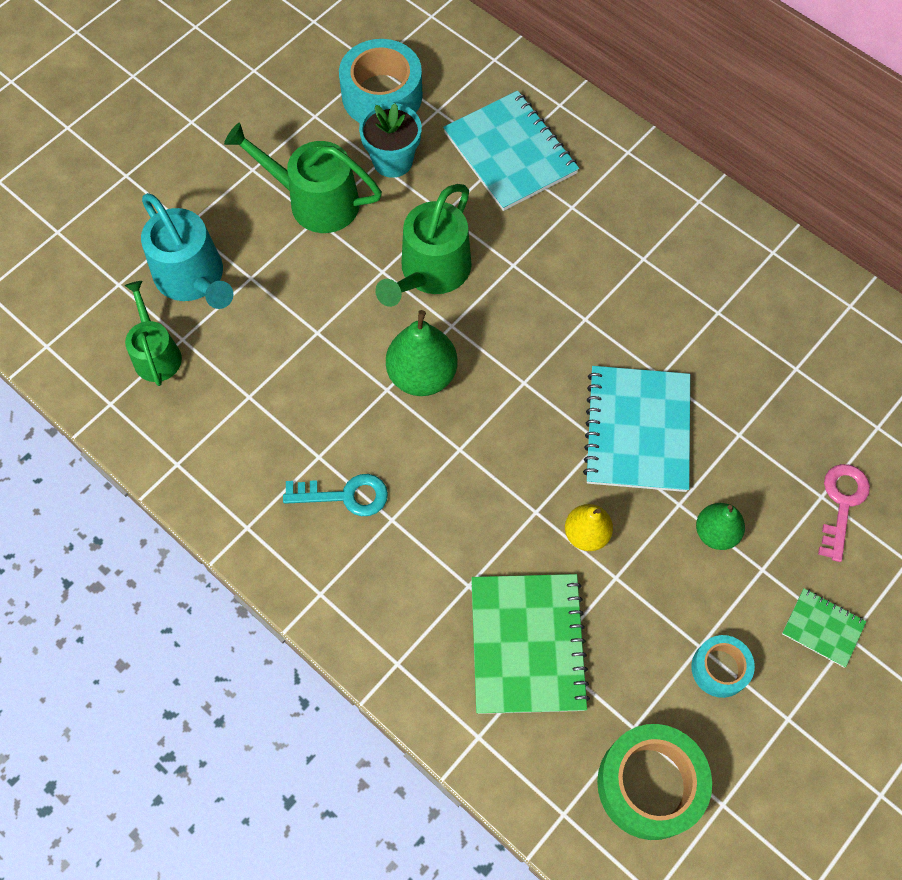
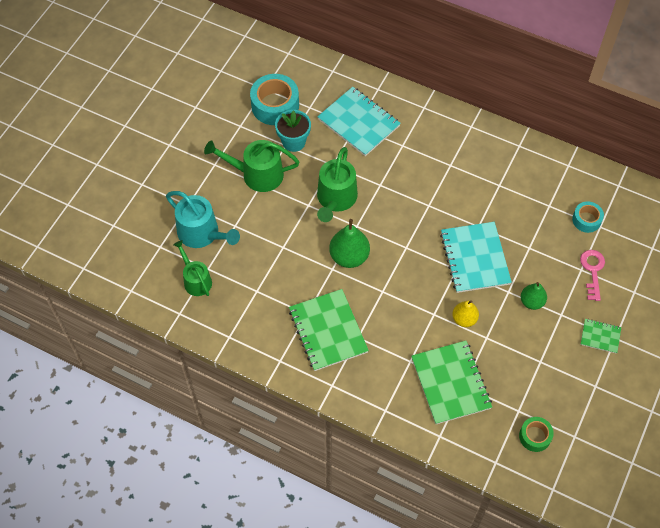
camera: 15 degrees left, 5 degrees down
turquoise key [283,474,388,516] -> green notebook [289,289,369,371]
green tape [597,724,712,840] -> green tape [519,417,554,452], size x0.56
turquoise tape [691,635,755,698] -> turquoise tape moved to [572,202,604,233]

